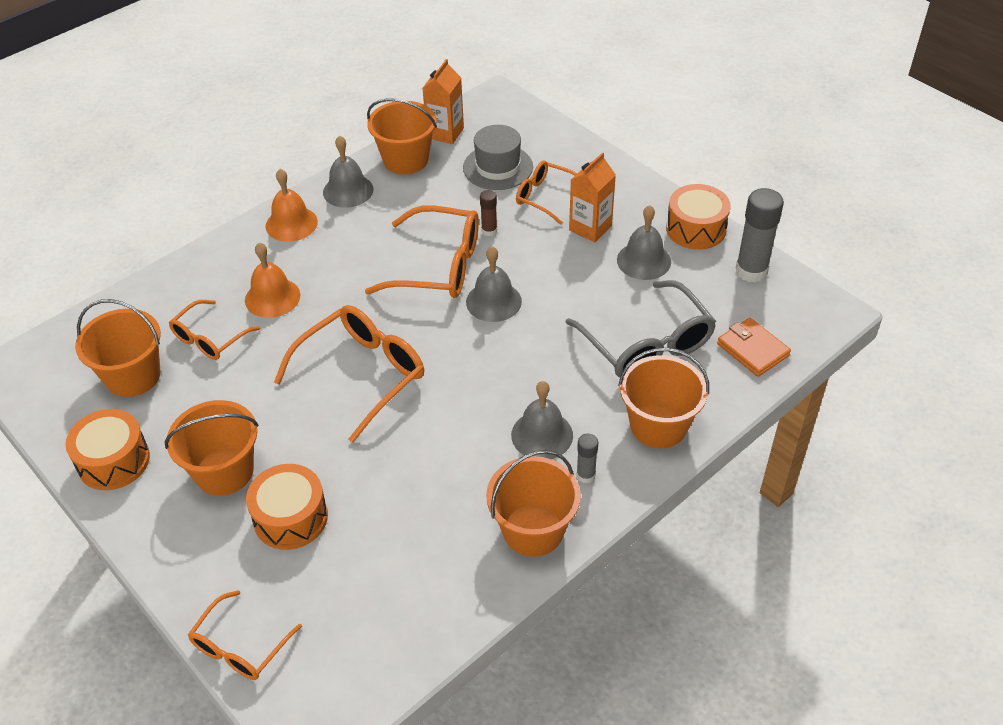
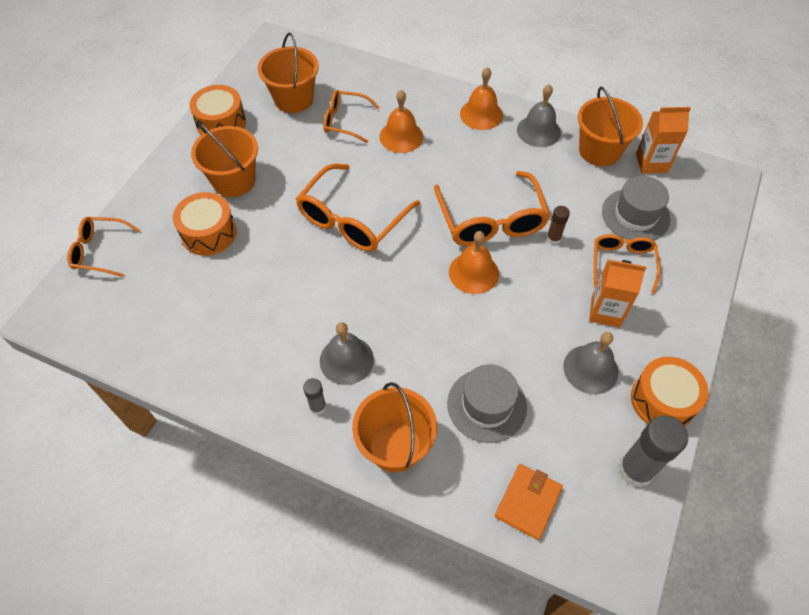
camera: 65 degrees right, 10 degrees up
orange glasses [274,305,424,443] -> orange glasses turned 105 degrees clockwise [296,163,420,252]
grey bell [466,246,522,322] -> orange bell [449,231,499,294]
orange bucket [486,450,581,557] -> none
grey glasses [565,280,716,378] -> grey hat [447,364,527,443]

